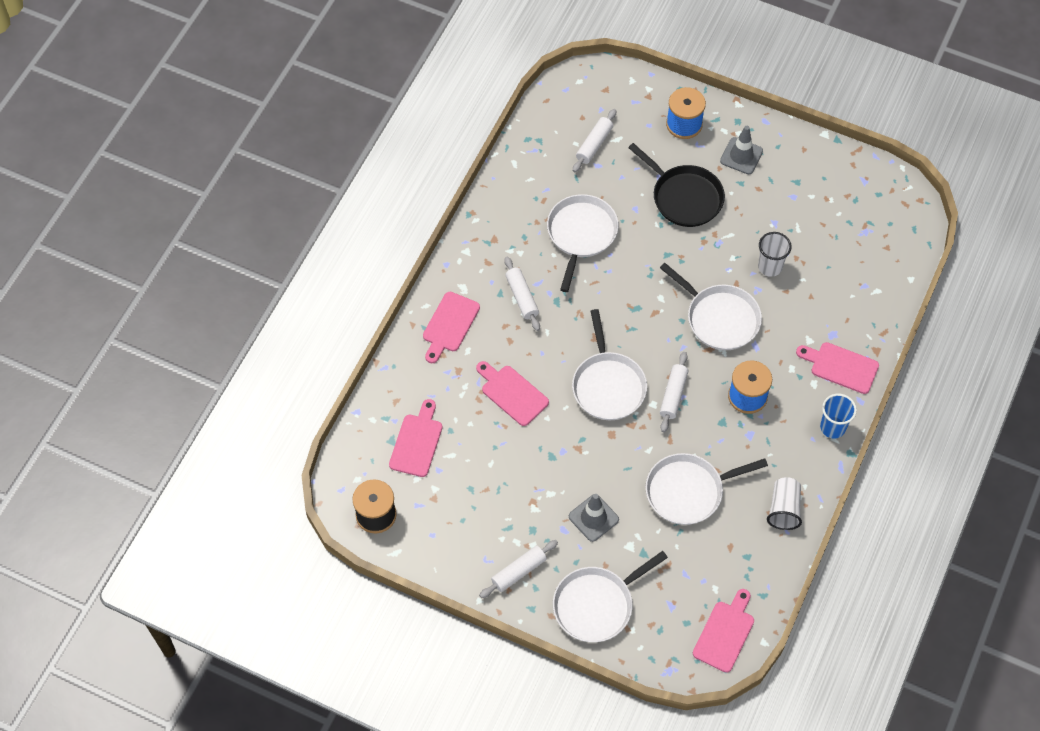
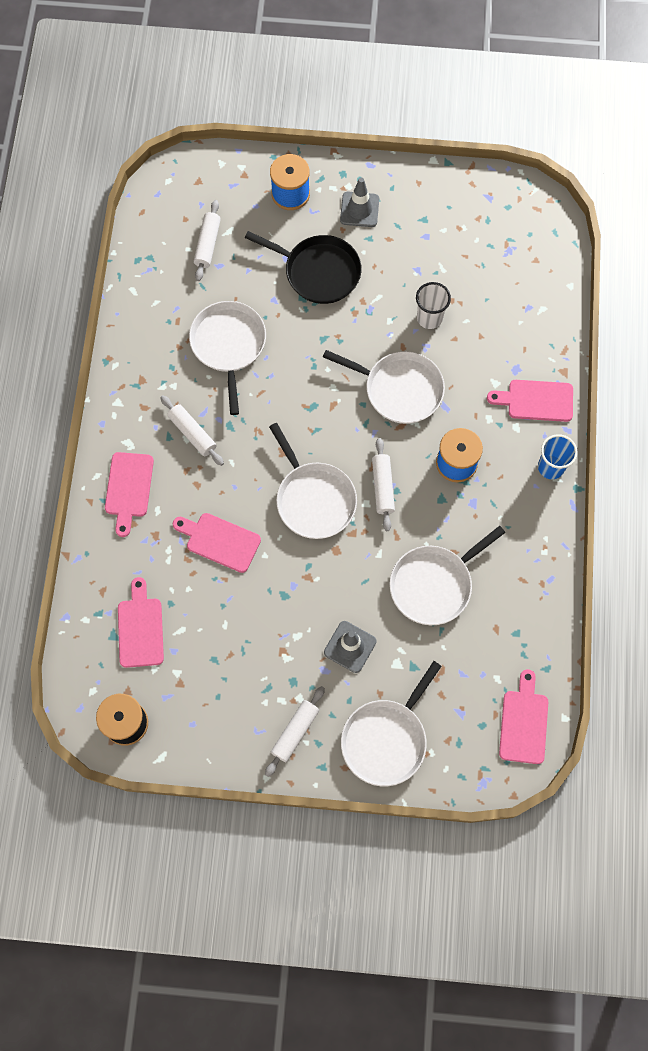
camera: 20 degrees left, 10 degrees up
white cup [767,477,802,530] -> none

